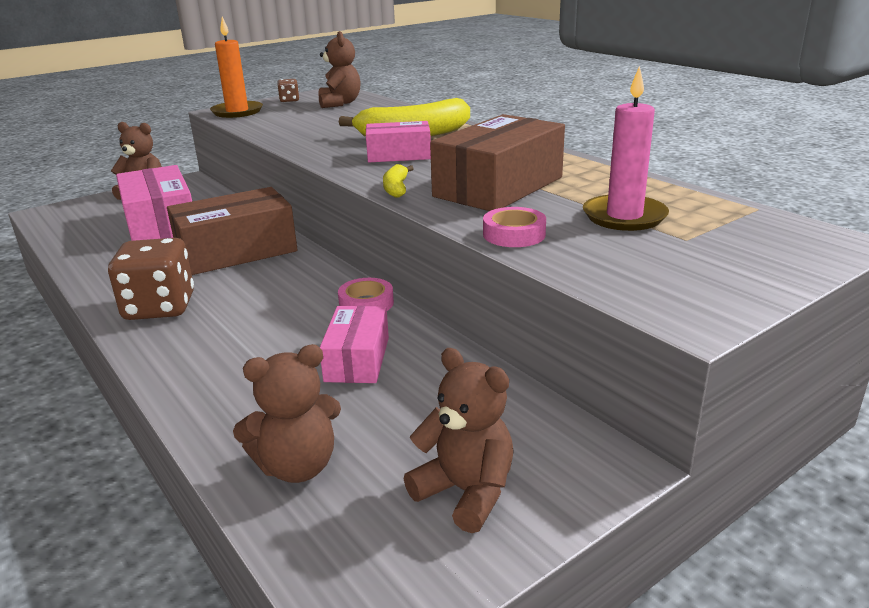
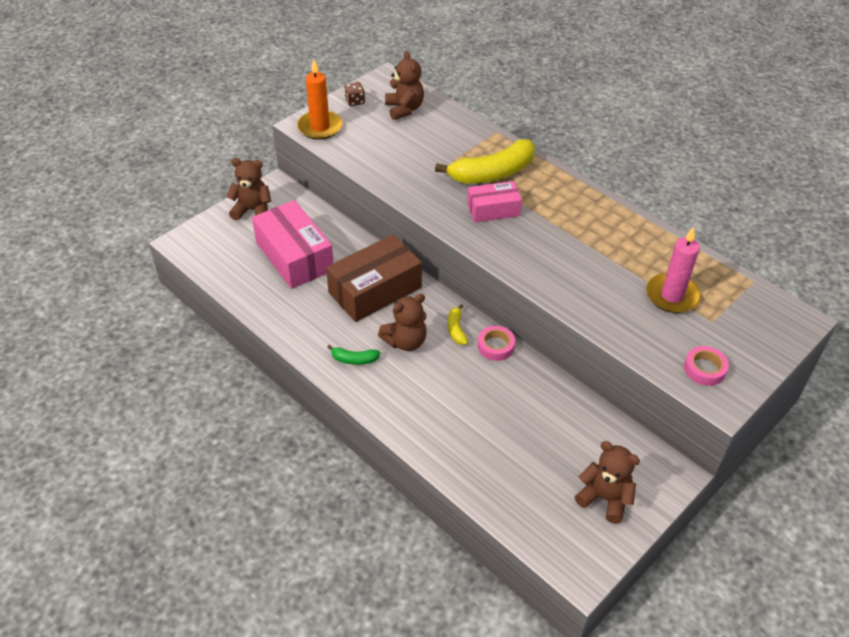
camera: 10 degrees left, 20 degrees up
brown dice [108,238,194,320] -> green banana [327,345,380,365]
brown teddy bear [233,344,341,483] -> brown teddy bear moved to [378,294,427,351]
pink box [320,306,389,383] -> none
yellow banana [383,164,414,198] -> yellow banana moved to [448,304,468,345]
brown box [430,114,565,211] -> none
pink tape [483,207,546,247] -> pink tape moved to [684,346,729,386]

